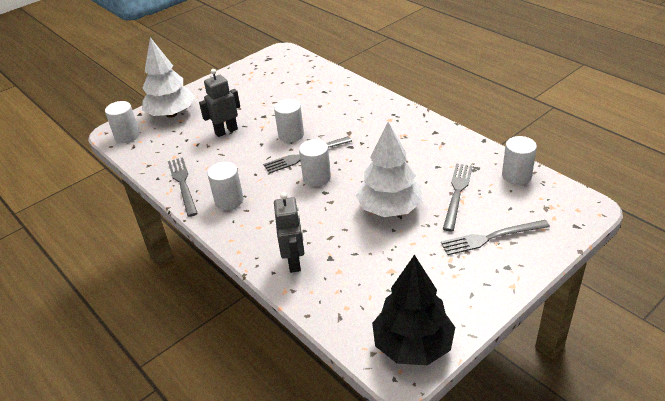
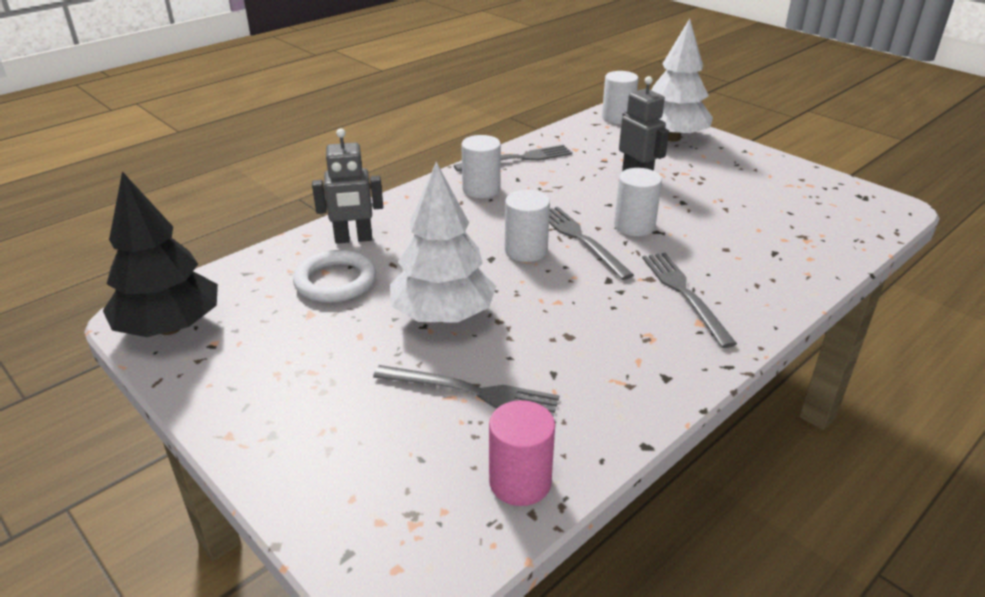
camera: 85 degrees right, 5 degrees down
grey fork [441,220,550,255] -> grey fork moved to [642,253,737,348]
white cylinder [502,136,537,185] -> pink cylinder [489,400,555,506]
none -> white ring [293,250,376,303]

